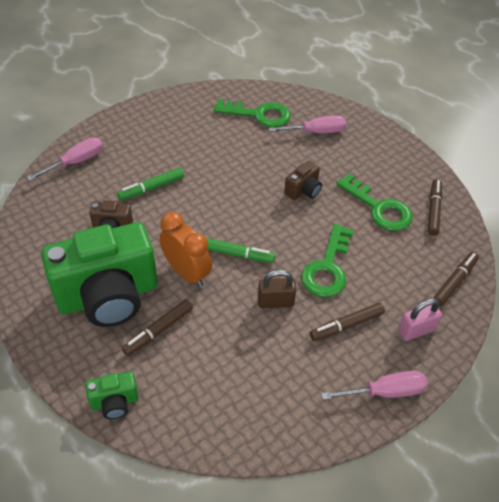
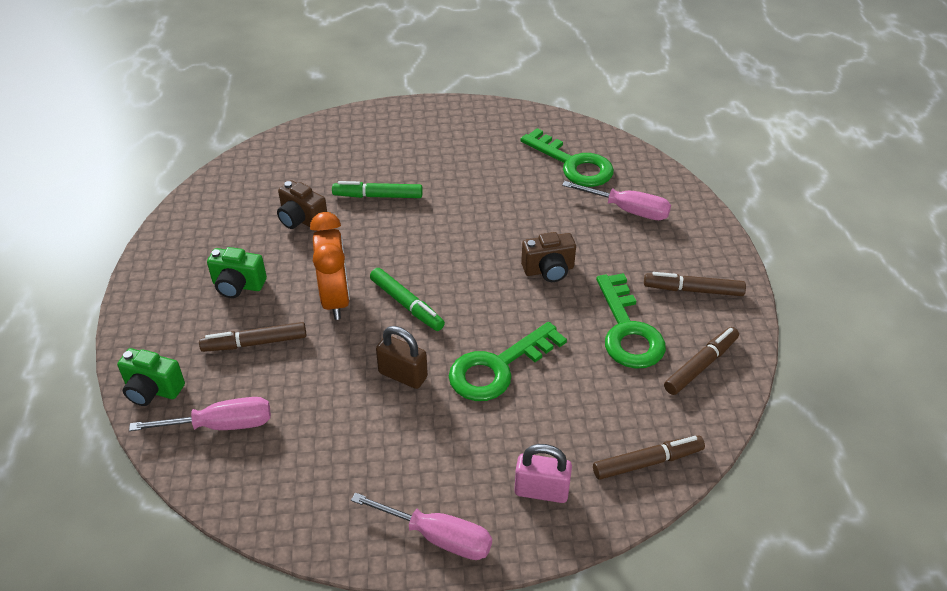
camera: 35 degrees right, 5 degrees down
pink screwdriver [27,137,103,181] -> pink screwdriver moved to [129,397,271,431]
green camera [41,222,158,327] -> green camera [207,247,267,298], size x0.42
brown marker [310,303,385,341] -> brown marker moved to [644,272,746,296]

